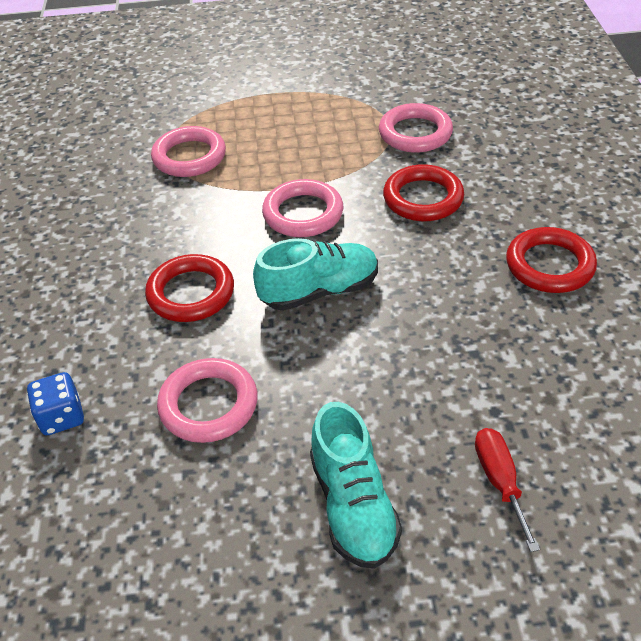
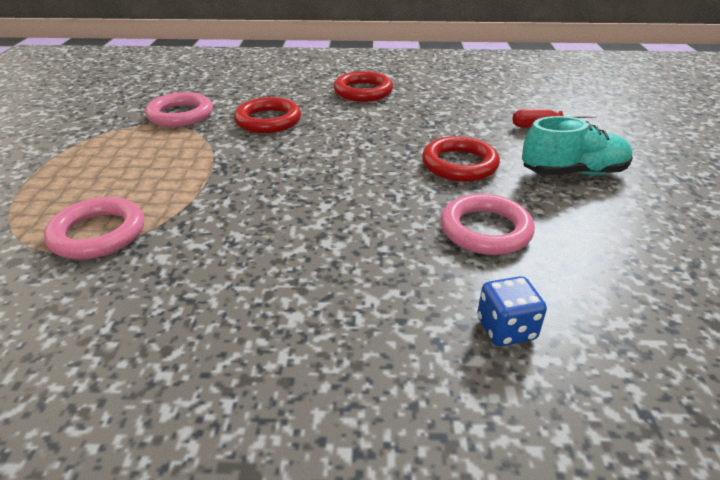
camera: 85 degrees left, 10 degrees down
red ring [145,254,234,322] -> red ring moved to [422,136,500,182]
turquoise shoe [253,238,378,311] -> none
pink ring [262,179,343,237] -> none

